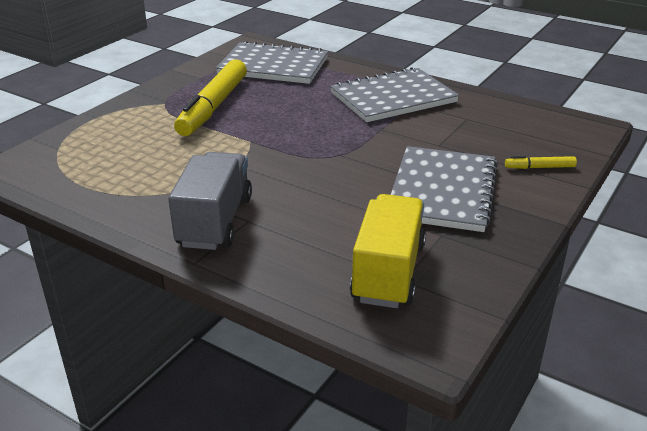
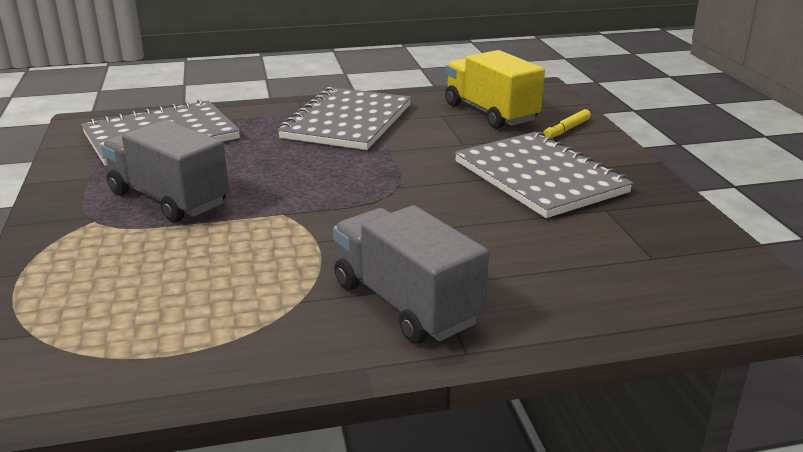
camera: 45 degrees left, 5 degrees down
yellow marker [174,59,247,136] -> grey truck [101,120,229,223]
yellow truck [350,194,426,308] -> yellow truck moved to [445,50,545,129]

